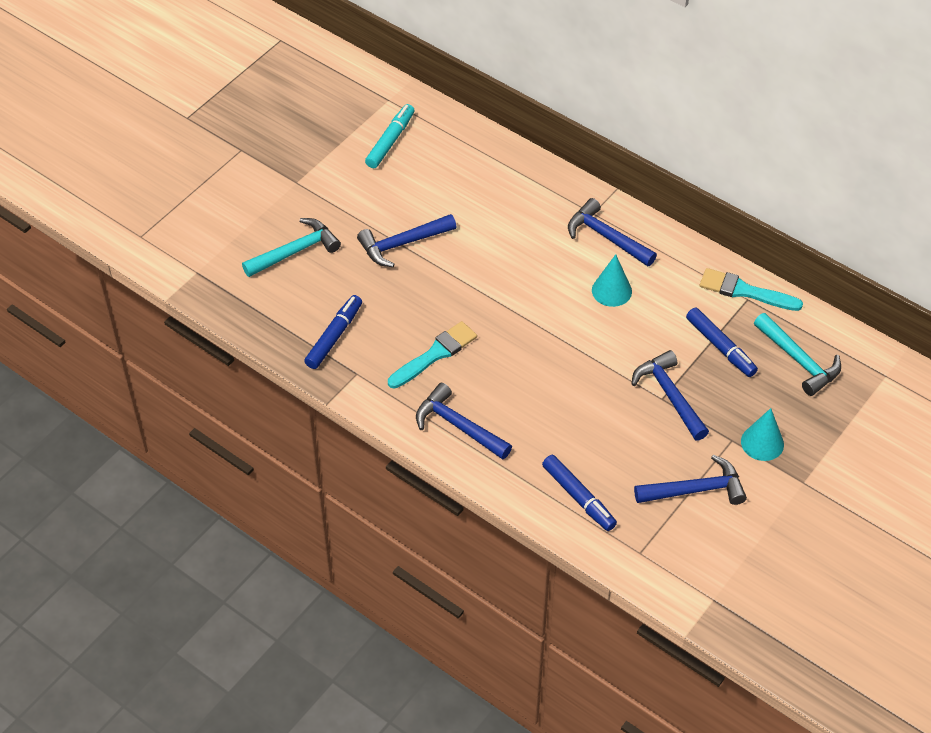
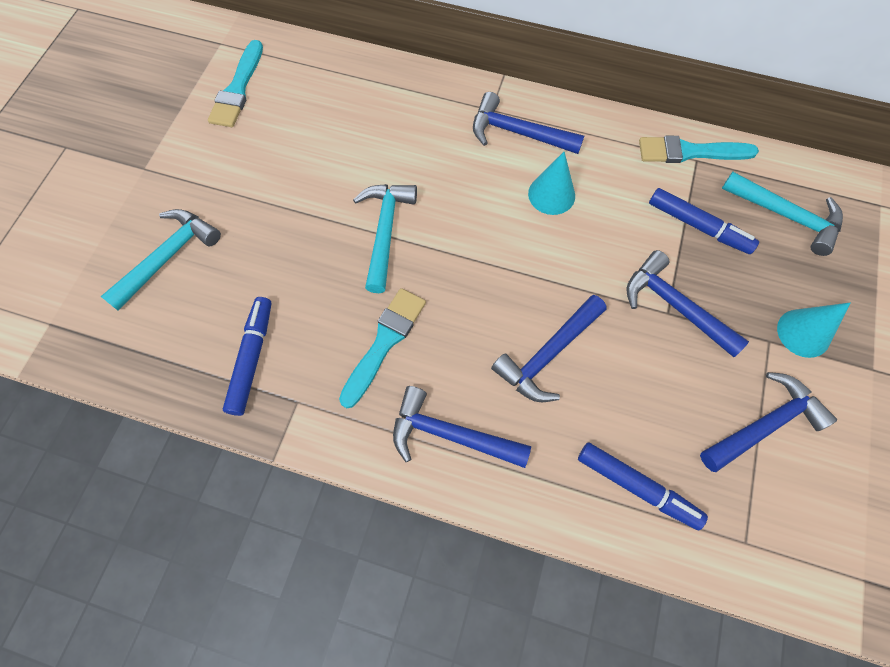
camera: 20 degrees left, 15 degrees up
blue hammer [357,214,457,267] -> blue hammer moved to [491,295,607,402]
turquoise marker [365,104,415,168] -> turquoise brush [208,40,263,127]
none -> turquoise hammer [353,184,417,293]

